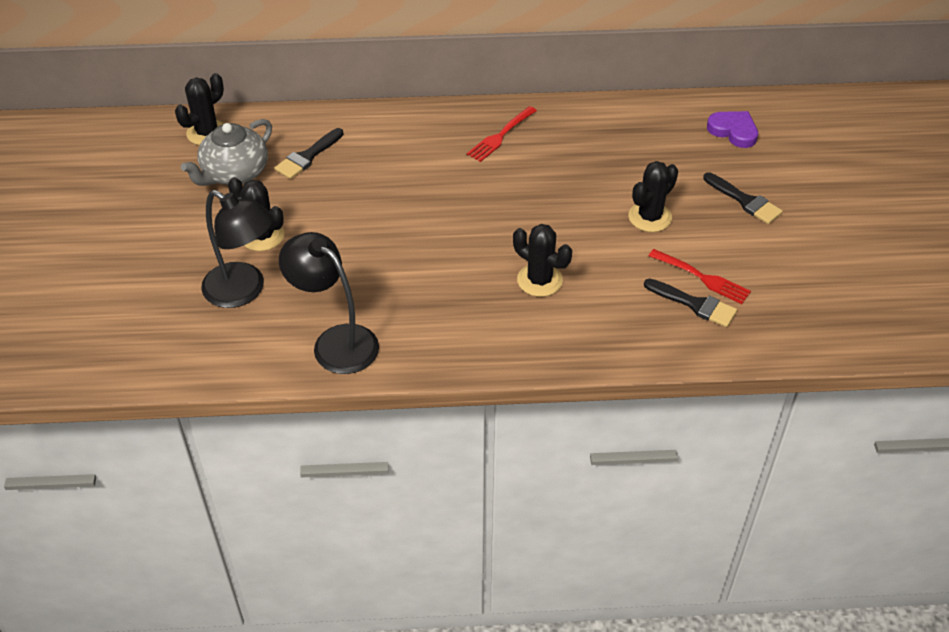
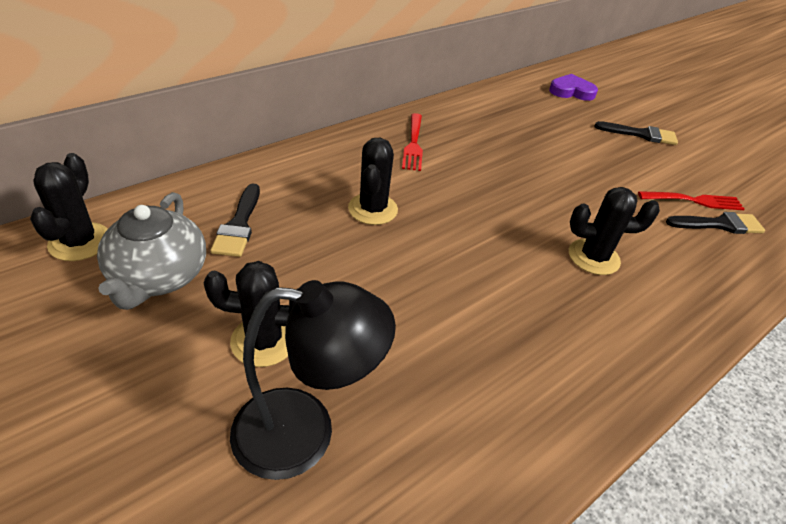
camera: 40 degrees left, 5 degrees down
black lamp [279,232,379,374] -> none
black cactus [628,161,678,232] -> black cactus moved to [348,138,398,225]

